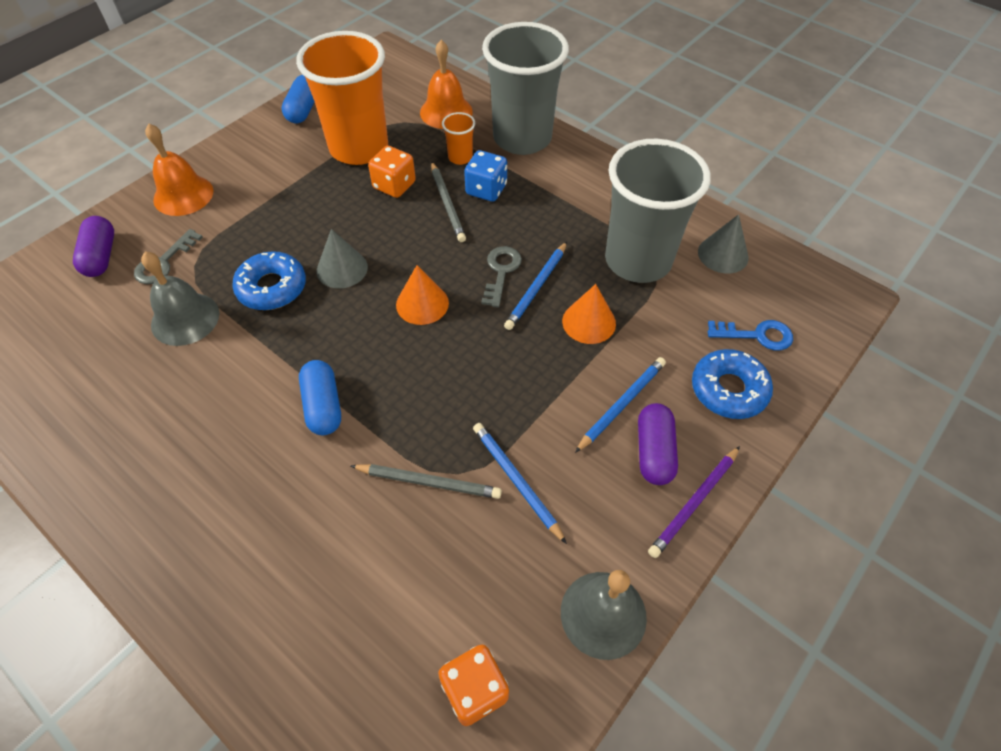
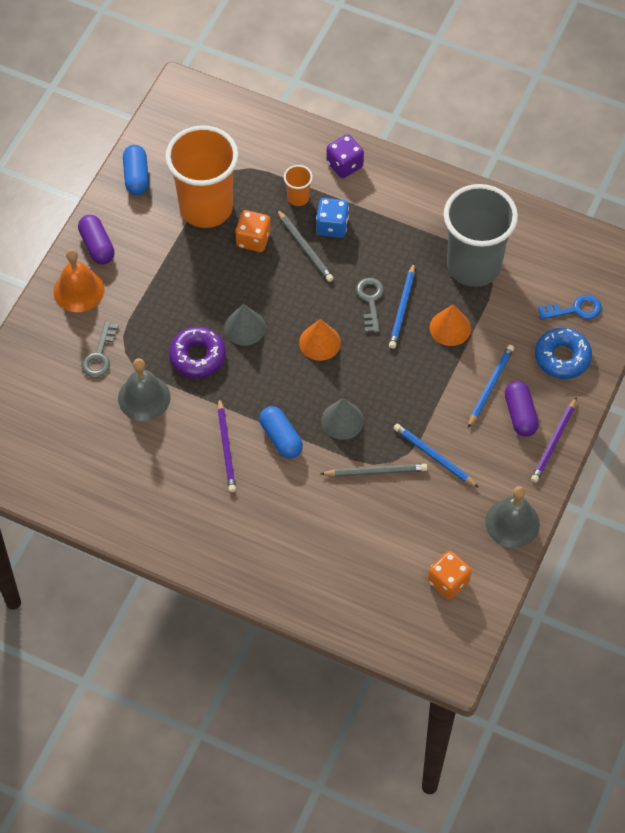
camera: 15 degrees left, 5 degrees up
purple capsule [73,216,114,277] -> purple capsule moved to [78,215,115,264]
blue donut [232,251,306,310] -> purple donut [169,327,226,378]
orange bell [420,40,473,129] -> none
grey cup [482,22,569,155] -> purple dice [326,134,364,178]
grey cone [698,214,748,274] -> grey cone moved to [321,398,364,440]
none -> purple pencil [217,398,236,492]

